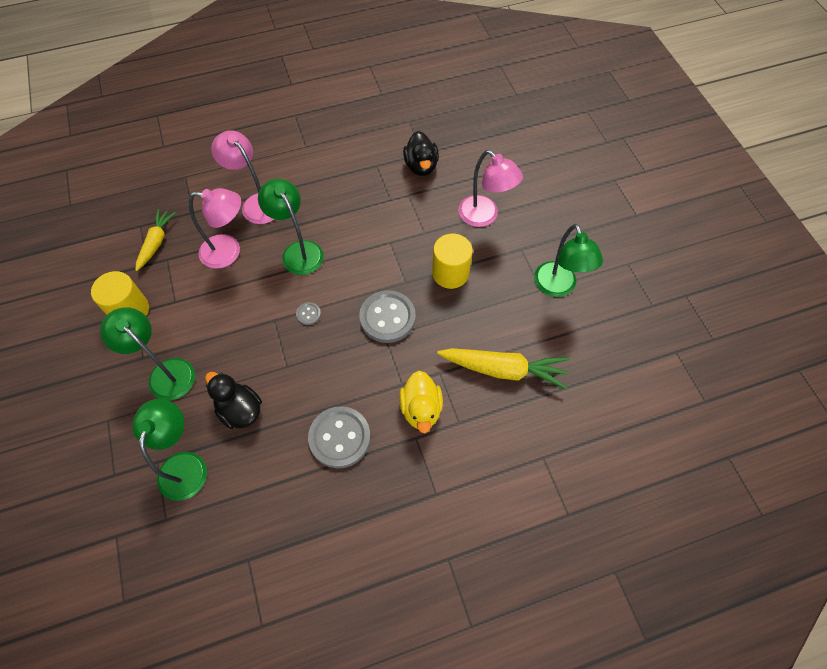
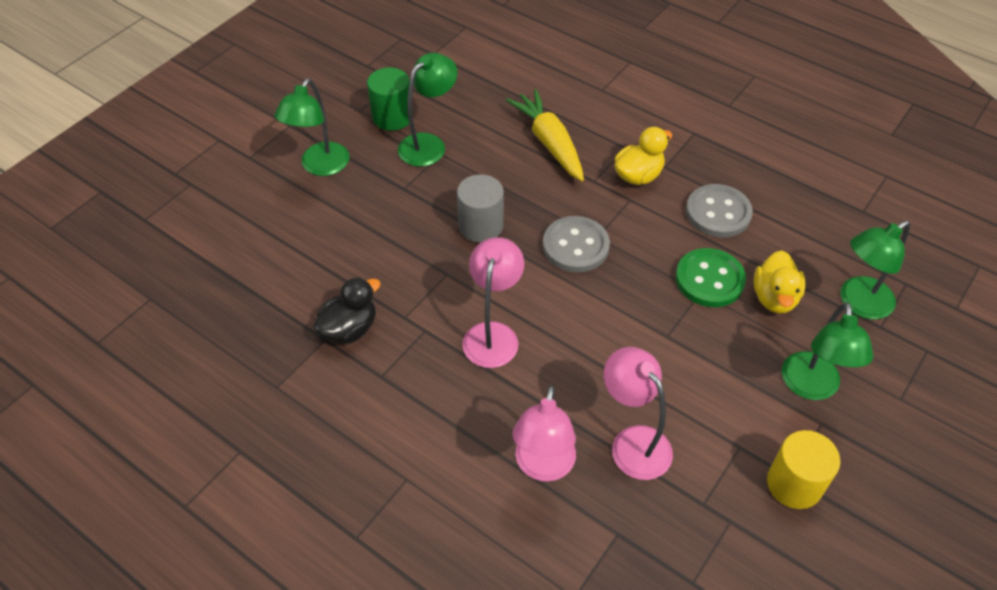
camera: 125 degrees left, 10 degrees down
yellow carrot [135,209,176,271] -> none
black duck [205,372,262,429] -> yellow duck [754,251,806,314]
green lamp [258,179,324,275] -> green lamp moved to [275,79,350,176]
grey button [296,302,321,325] -> none
yellow cylinder [432,234,473,289] -> grey cylinder [457,174,504,243]
pink lamp [458,150,523,227] -> pink lamp moved to [462,237,524,368]
none -> green cylinder [367,67,413,131]
none -> green button [676,248,746,307]

